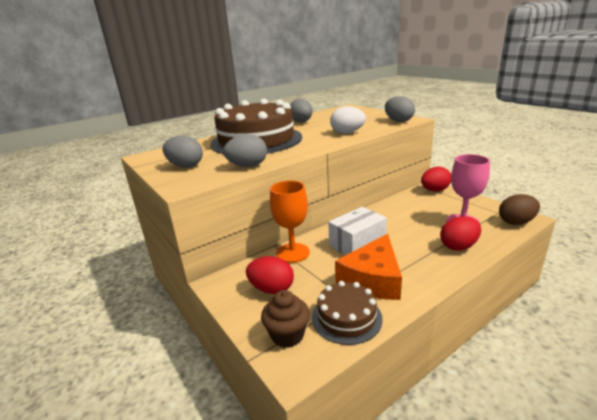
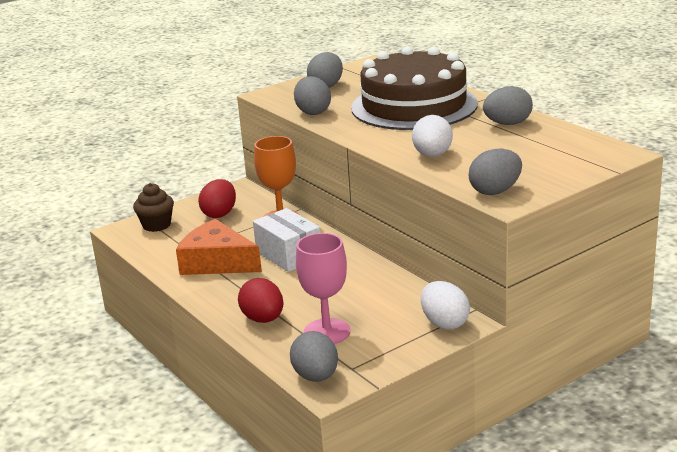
camera: 90 degrees right, 0 degrees up
brown cake [312,281,383,345] -> none
red egg [421,166,451,191] -> white egg [421,281,470,330]
brown egg [499,194,540,225] -> grey egg [290,331,338,382]

